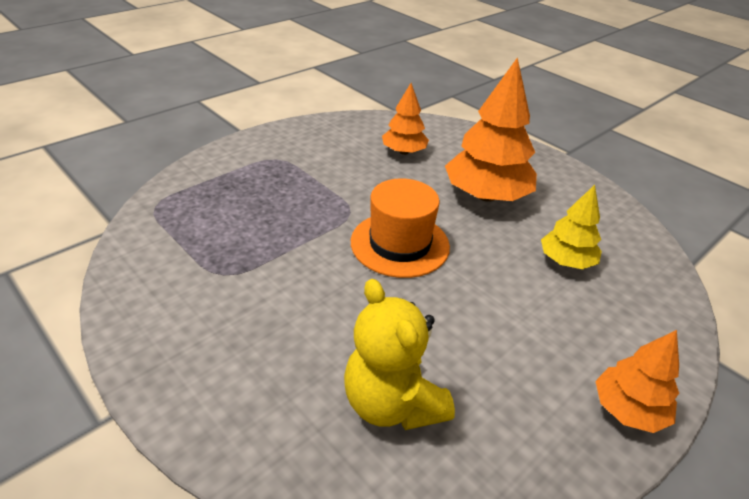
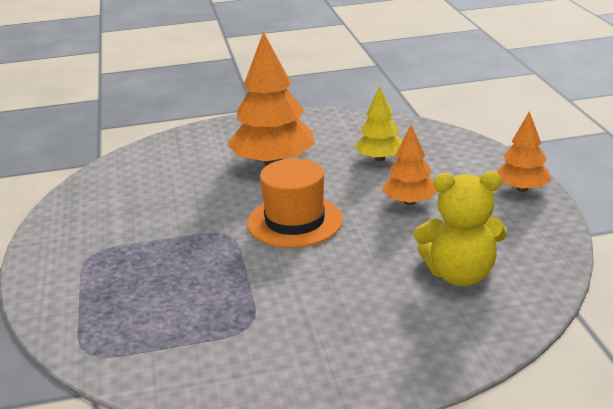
camera: 55 degrees left, 10 degrees down
orange tree [382,83,429,155] -> orange tree moved to [382,125,437,205]

